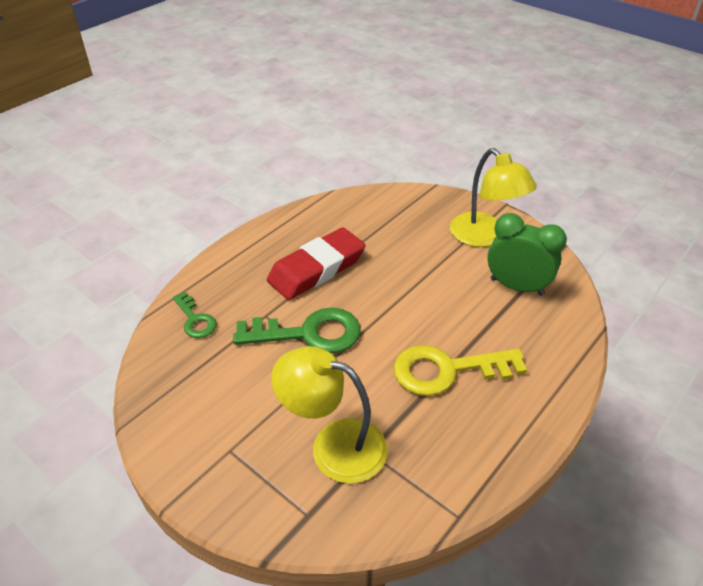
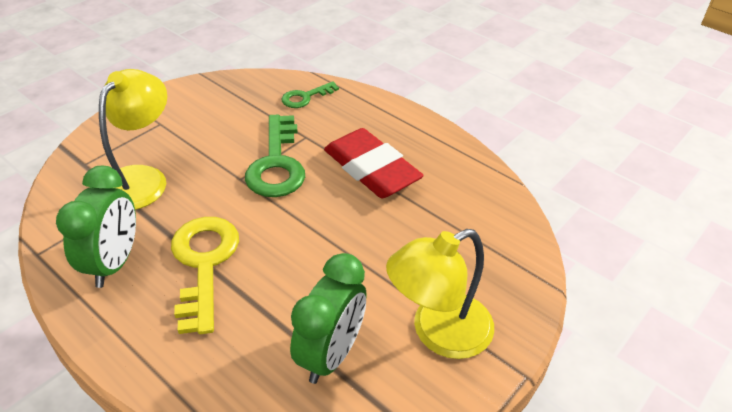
camera: 90 degrees right, 0 degrees up
none -> green clock [56,166,136,288]

